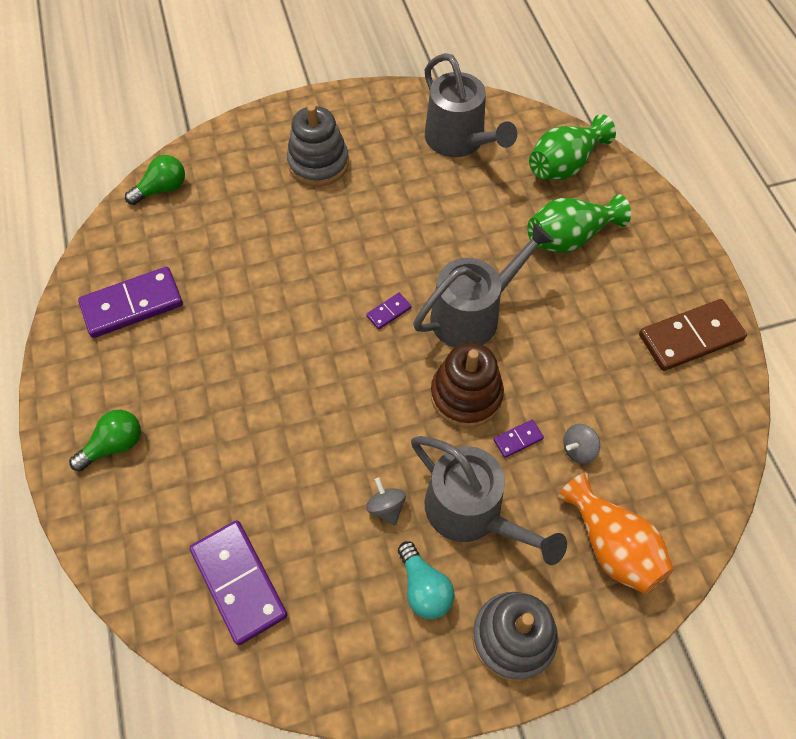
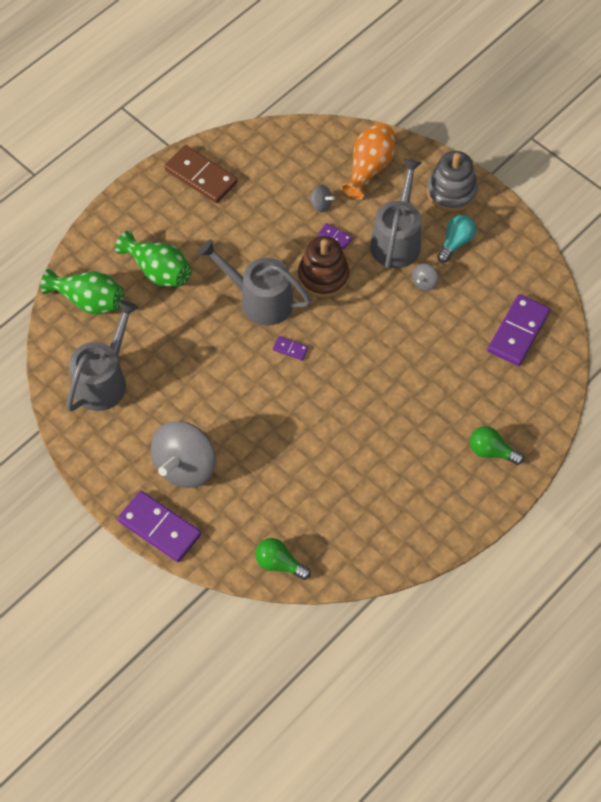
camera: 120 degrees left, 0 degrees up
purple domino [78,267,183,338] -> purple domino moved to [118,491,201,562]
grey stacking toy [287,105,349,186] -> grey spinning top [151,421,216,488]

